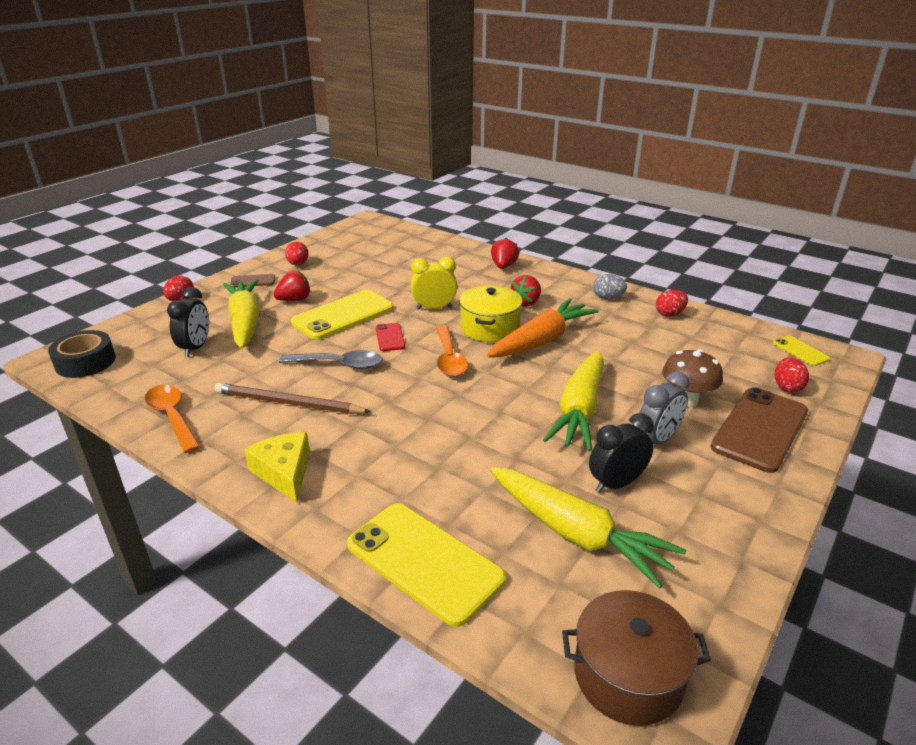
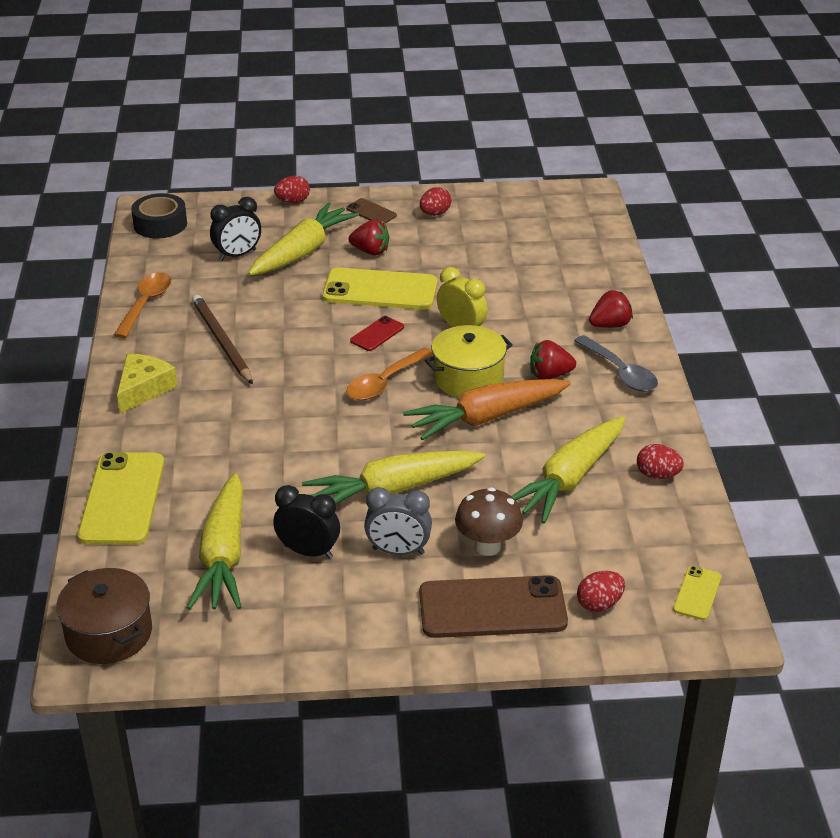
camera: 50 degrees right, 5 degrees up
grey spoon [279,350,383,369] -> grey spoon moved to [574,335,658,392]
orange carrot [487,298,599,358] -> orange carrot turned 150 degrees clockwise [403,379,571,441]
grey egg [593,274,627,299] -> none
none -> yellow carrot [511,417,625,524]

